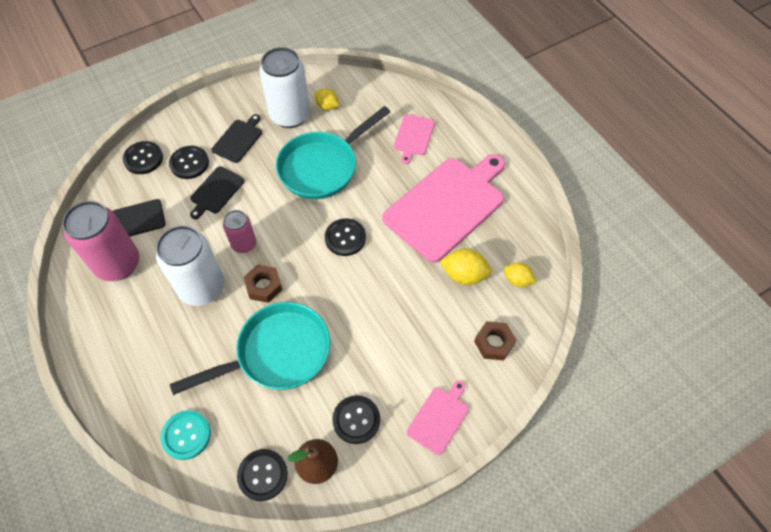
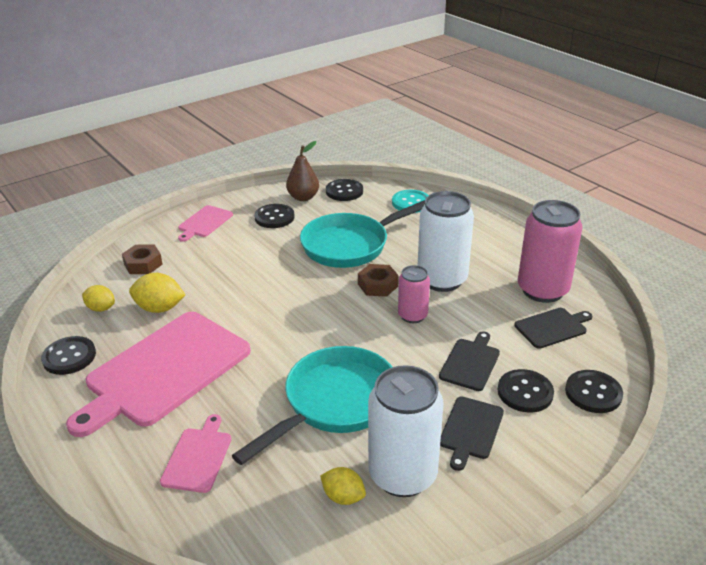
camera: 175 degrees right, 25 degrees down
black button [325,218,366,256] -> black button moved to [41,336,96,375]

